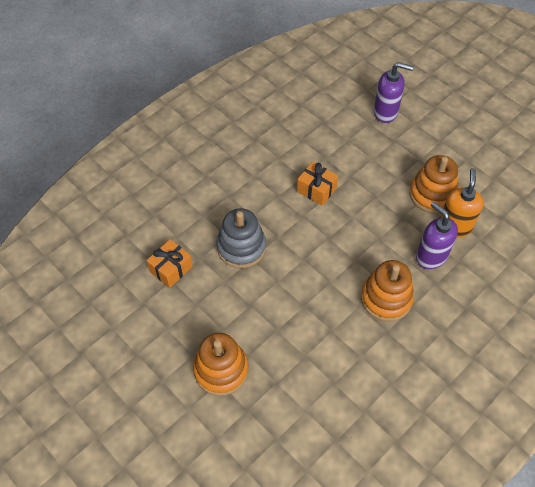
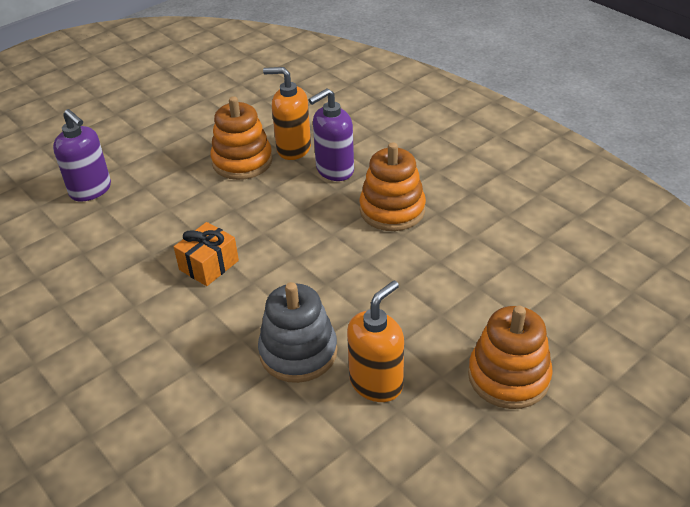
camera: 85 degrees left, 15 degrees down
orange gift [147,239,193,288] -> none
purple soap dispenser [374,62,414,123] -> purple soap dispenser turned 120 degrees clockwise [53,109,111,202]
none -> orange soap dispenser [347,280,404,402]

